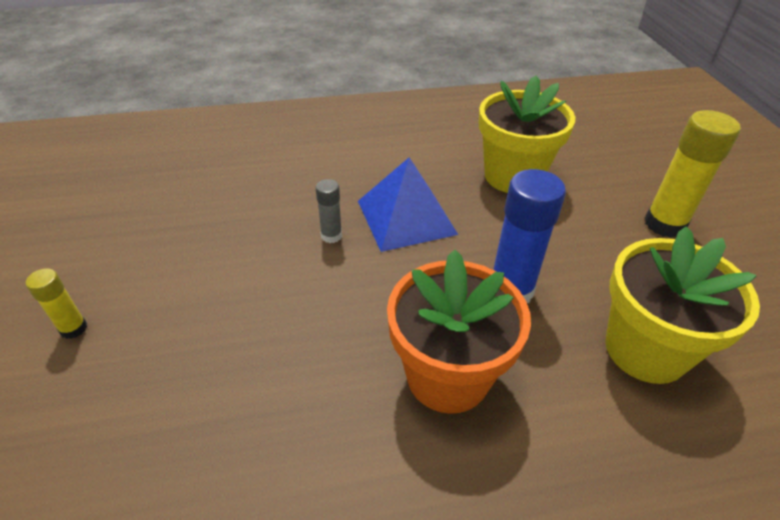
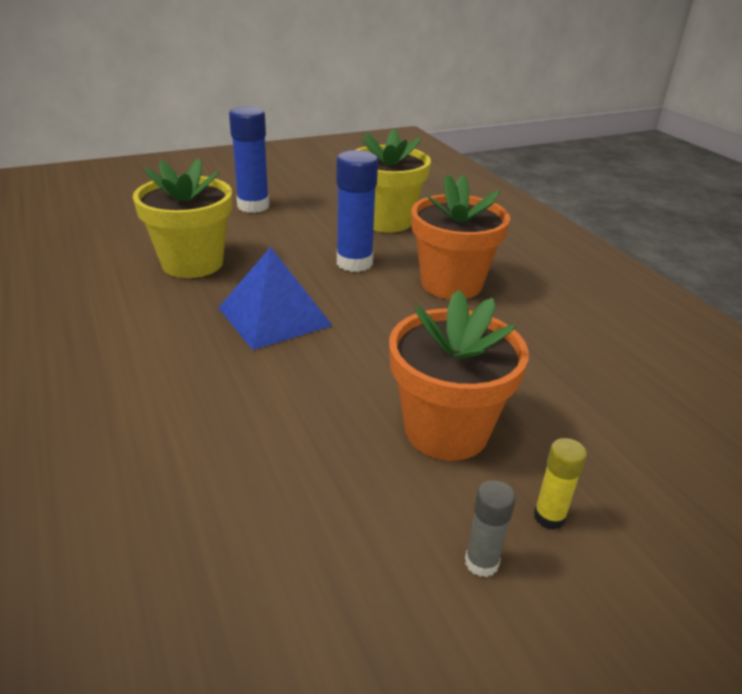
camera: 105 degrees left, 10 degrees down
grey glue stick [315,179,342,243] -> grey glue stick moved to [465,480,516,577]
yellow glue stick [644,110,741,238] -> blue glue stick [229,106,269,213]
none -> orange flower pot [389,290,529,461]

